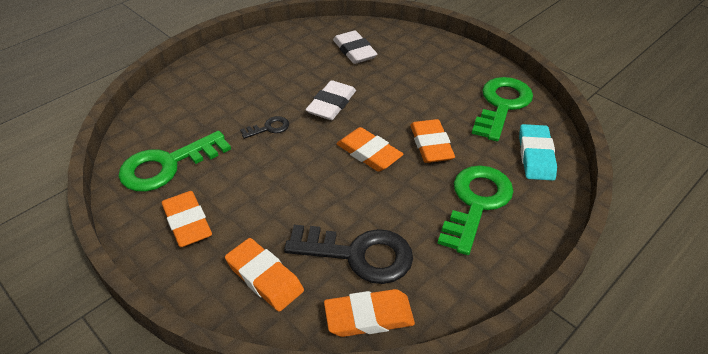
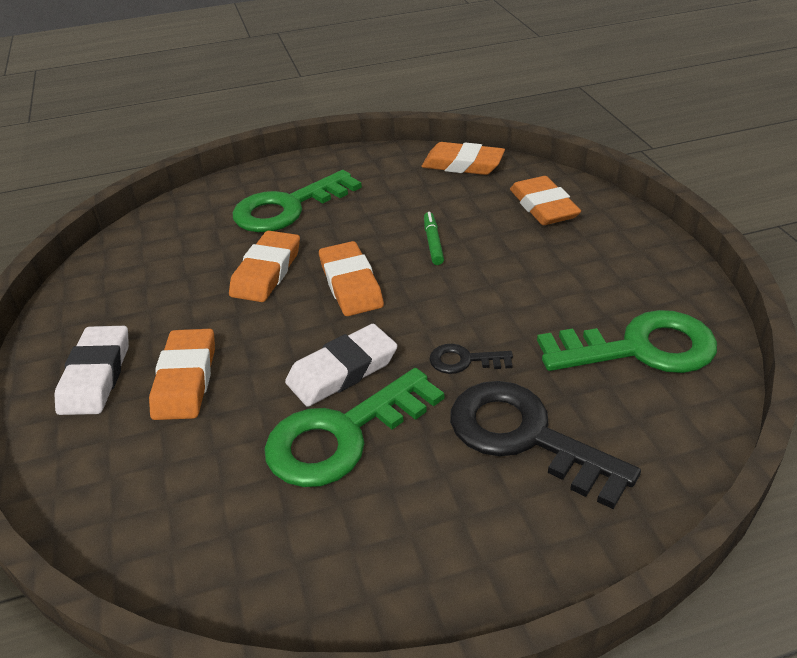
camera: 150 degrees left, 5 degrees down
orange eraser [162,191,212,247] -> orange eraser moved to [149,329,215,420]
black key [284,225,413,284] -> black key moved to [450,381,641,509]
white eraser [333,31,377,64] -> white eraser moved to [55,326,129,415]
green key [472,77,533,142] -> green key moved to [264,368,444,487]
turquoise eraser [519,124,557,181] -> none
none -> green marker [424,212,444,265]

